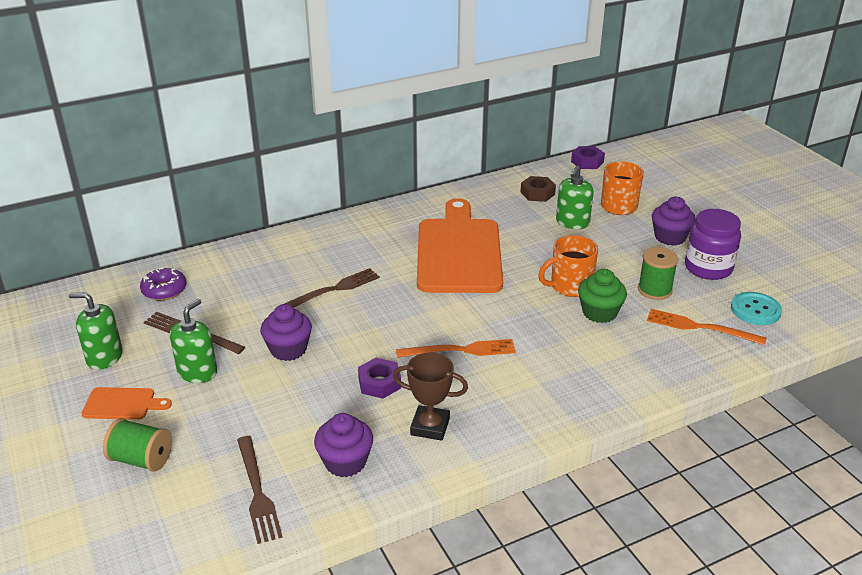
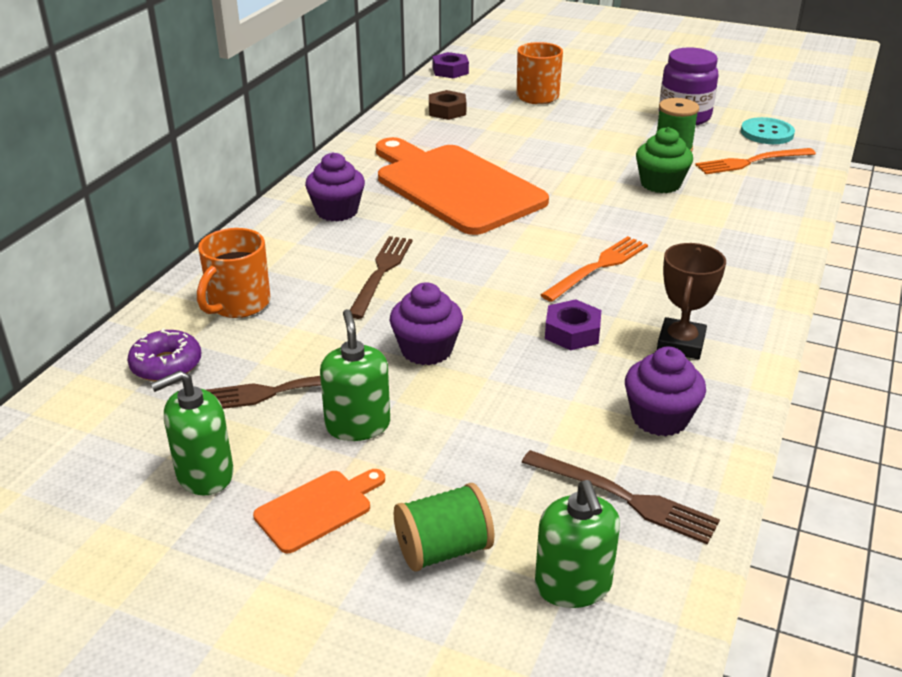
camera: 40 degrees left, 0 degrees up
brown trophy [393,353,468,441] -> brown trophy turned 45 degrees counterclockwise [657,243,726,359]
orange mug [538,235,598,297] -> orange mug moved to [197,228,270,318]
green soap dispenser [556,166,594,229] -> green soap dispenser moved to [535,480,620,608]
purple cupcake [652,197,696,246] -> purple cupcake moved to [305,152,365,221]

